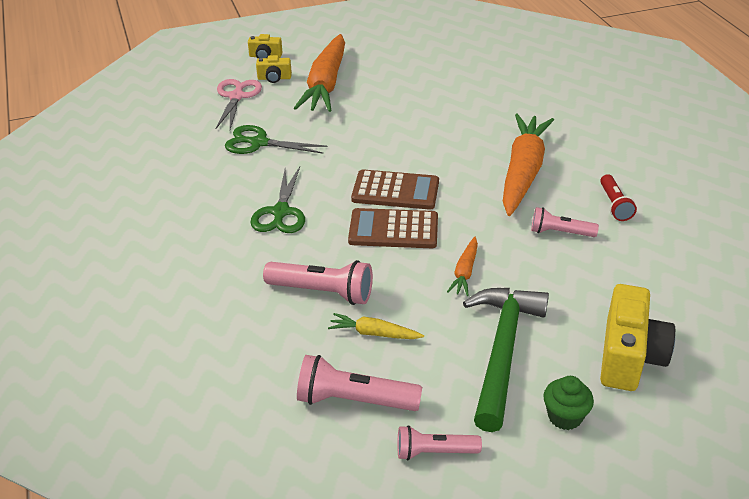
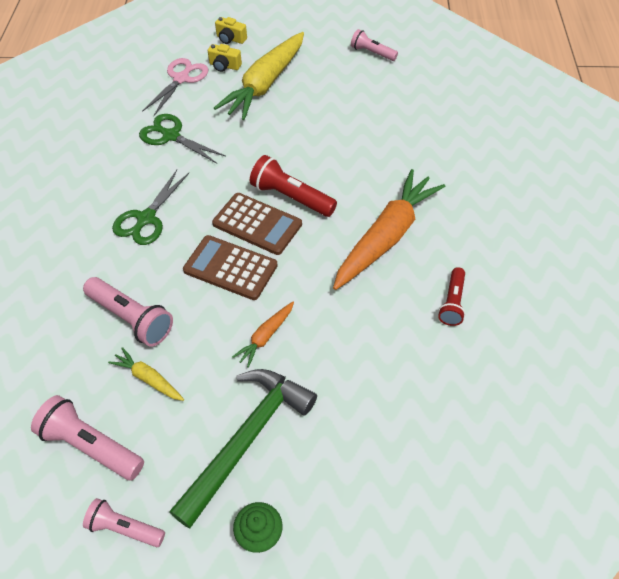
camera: 20 degrees right, 15 degrees up
orange carrot [294,34,345,112] -> yellow carrot [214,32,304,120]
pink flashlight [531,207,599,237] -> pink flashlight moved to [351,29,398,61]
yellow camera [600,284,675,391] -> none
none -> red flashlight [250,155,337,217]

